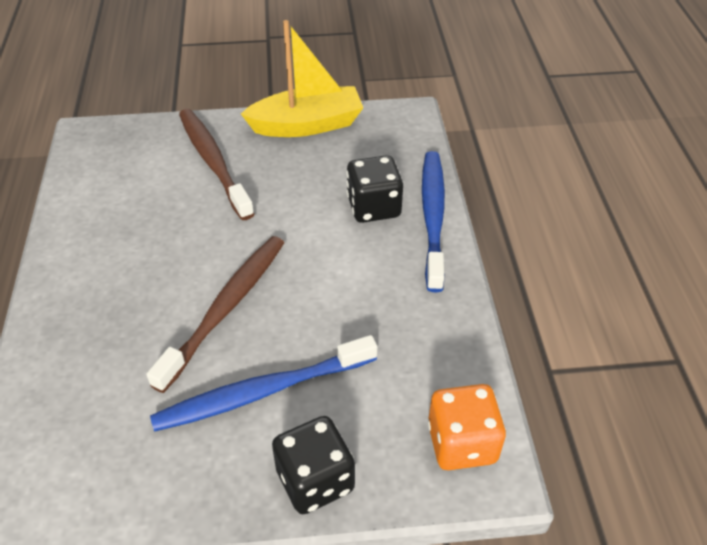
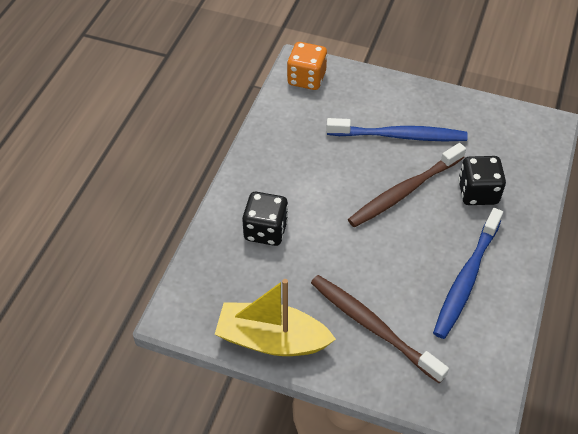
camera: 155 degrees left, 5 degrees up
brown toothbrush [179,109,255,220] -> brown toothbrush turned 135 degrees clockwise [311,275,449,383]
black dice [272,416,355,514] -> black dice moved to [458,156,506,205]
blue toothbrush [422,151,445,292] -> blue toothbrush moved to [433,208,503,339]

